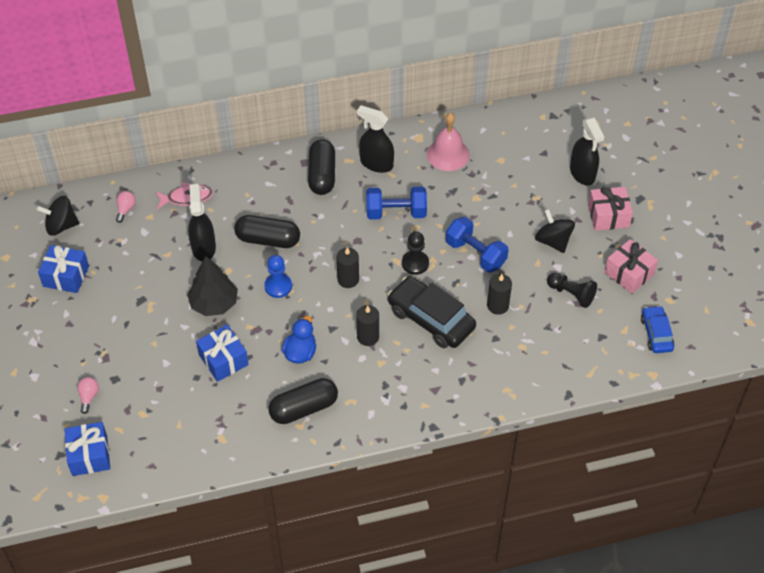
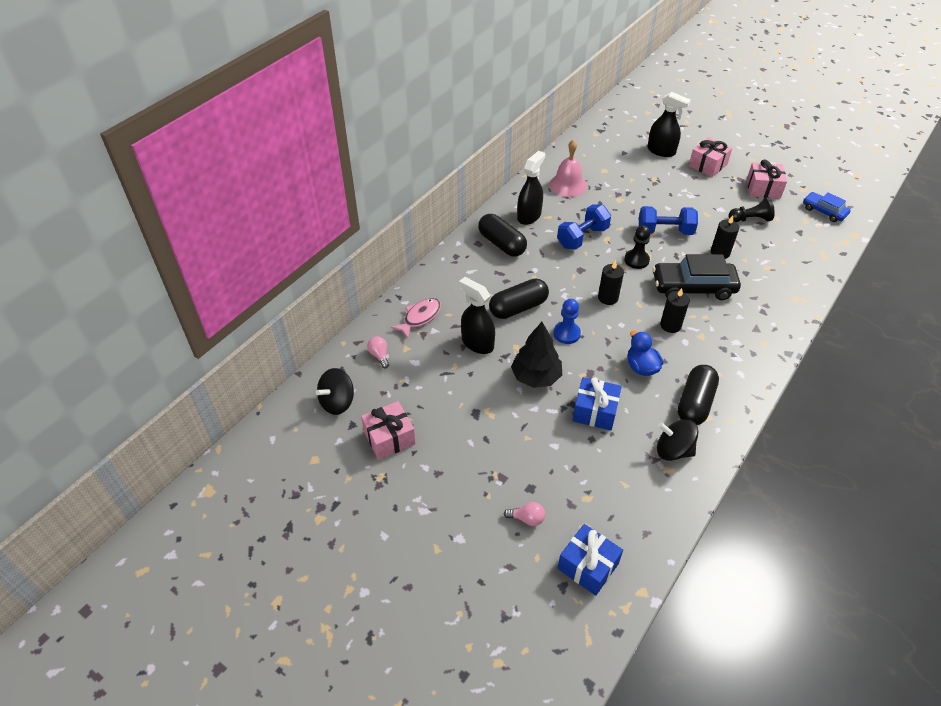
camera: 40 degrees left, 5 degrees down
blue gift [38,245,89,293] -> pink gift [361,401,416,460]
pink light bulb [77,377,99,414] -> pink light bulb turned 135 degrees clockwise [504,502,545,526]
black spray bottle [357,105,394,173] -> black spray bottle turned 135 degrees clockwise [517,151,545,225]
black spinning top [535,209,575,253] -> black spinning top moved to [657,419,698,461]

